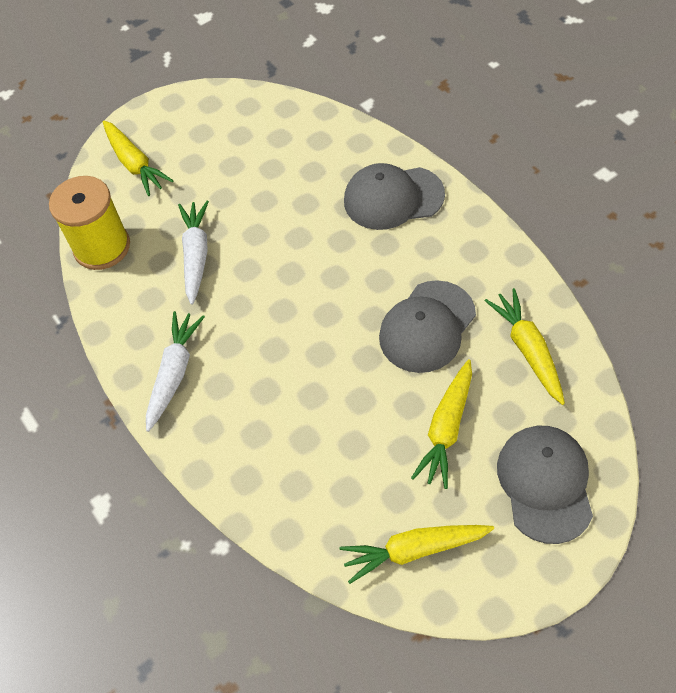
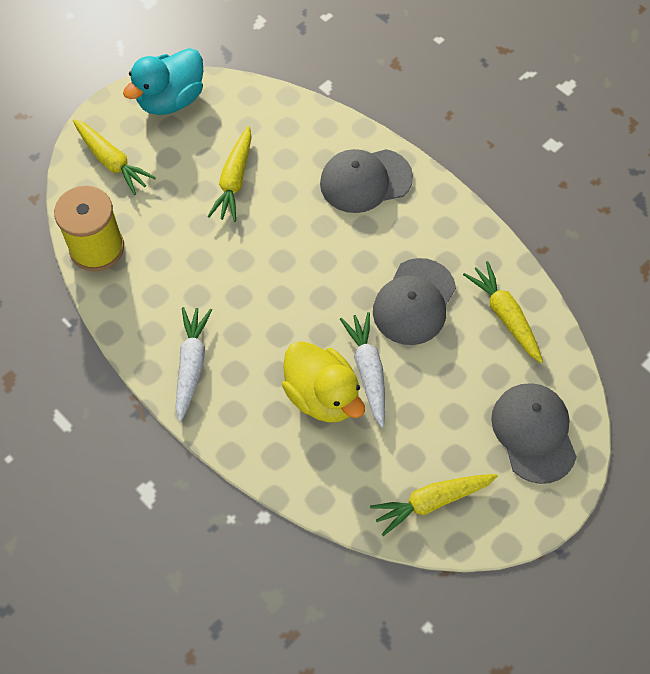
camera: 15 degrees left, 5 degrees up
white carrot [178,201,209,305] -> white carrot moved to [340,312,385,428]
yellow carrot [411,359,472,489] -> yellow carrot moved to [207,126,252,222]
none -> turquoise duck [123,48,203,115]
none -> yellow duck [282,341,365,423]

